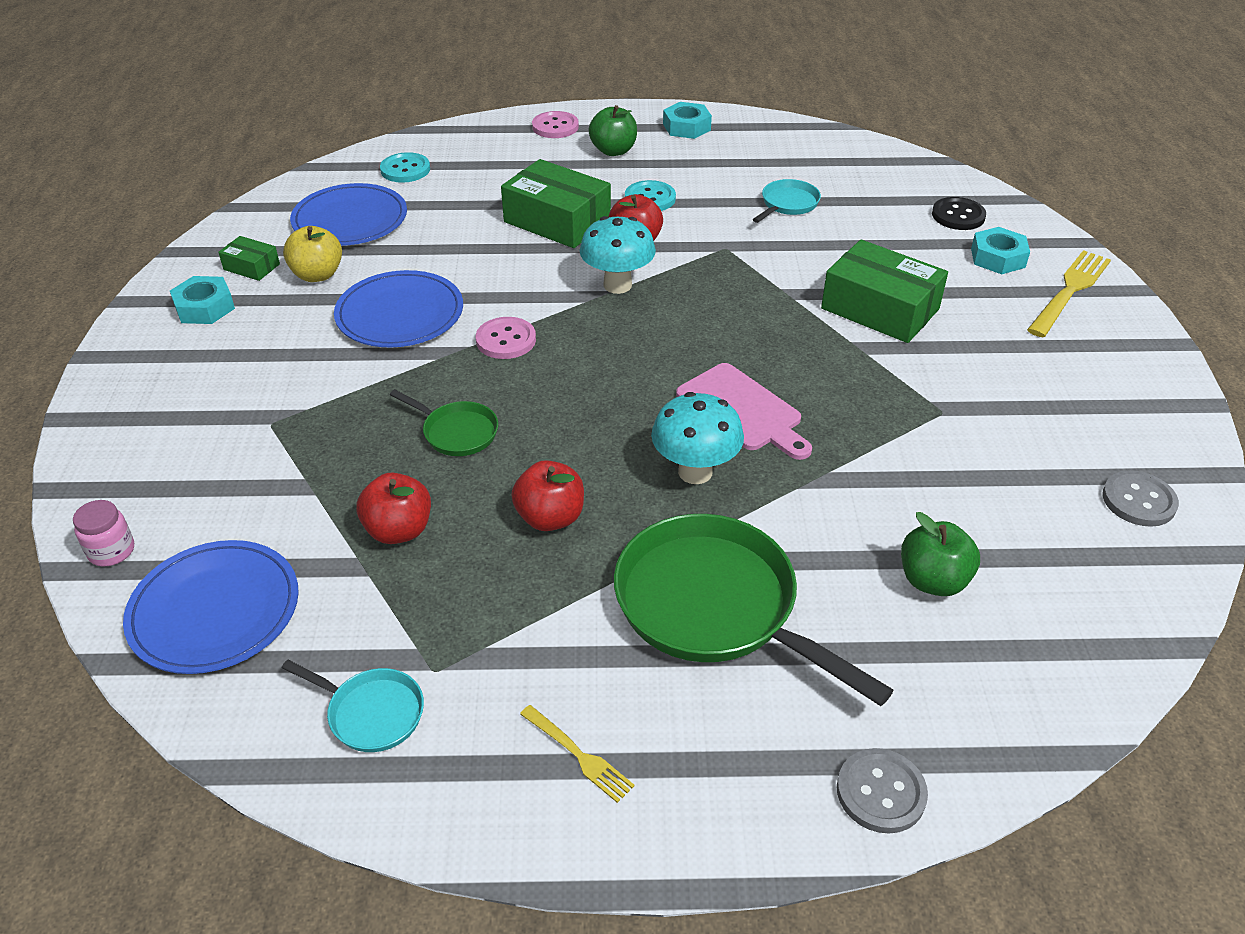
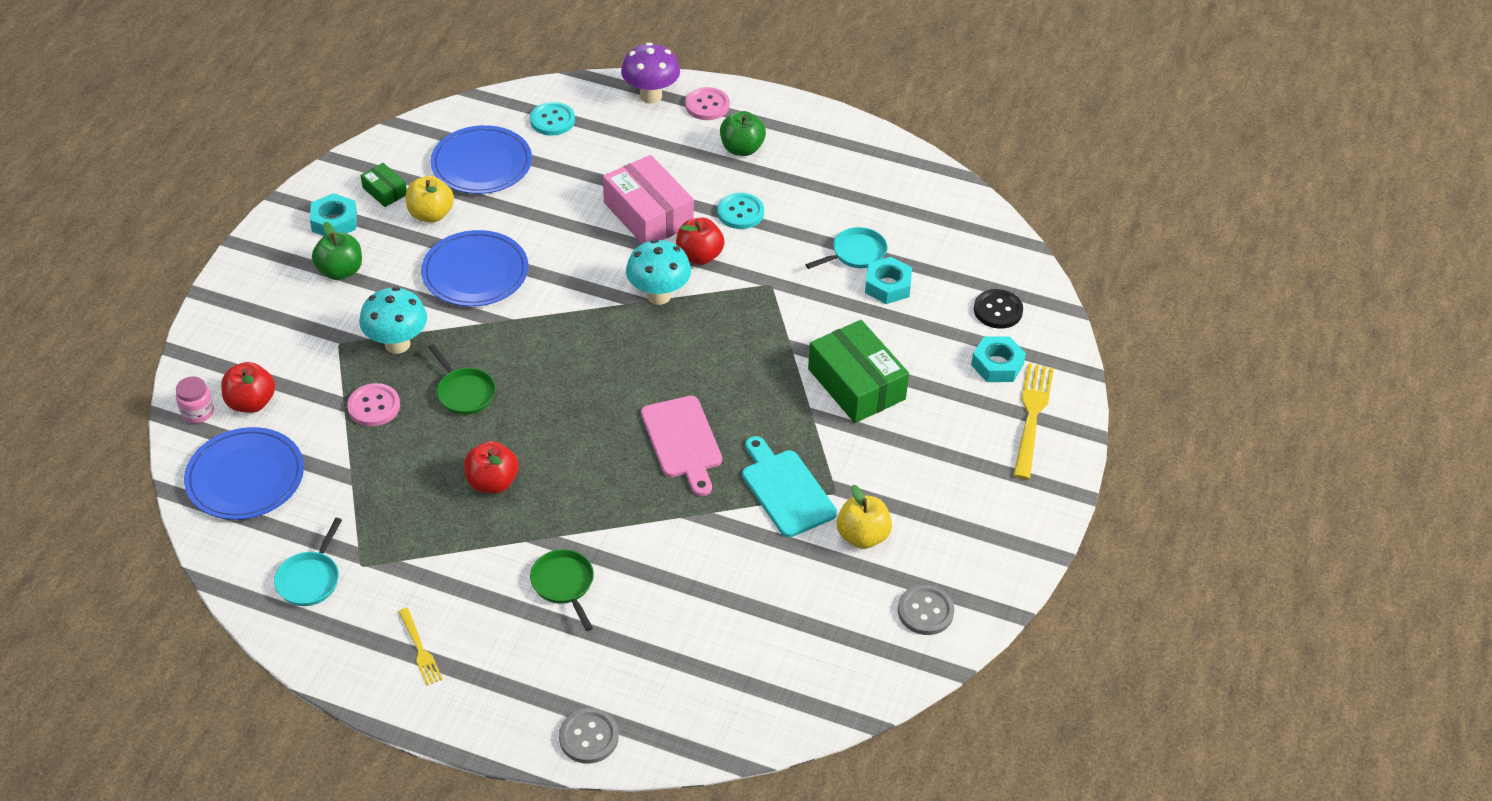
camera: 20 degrees right, 5 degrees up
turquoise pan [282,660,424,752] -> turquoise pan turned 60 degrees clockwise [274,518,342,606]
red apple [356,473,431,544] -> red apple moved to [221,362,275,413]
pink button [476,317,536,359] -> pink button moved to [347,383,400,427]
green box [501,159,611,248] -> pink box [603,155,694,244]
green pan [614,514,894,706] -> green pan [530,549,594,631], size x0.48
turquoise mushroom [651,392,744,484] -> turquoise mushroom moved to [359,287,427,354]
turquoise nut [663,102,712,139] -> turquoise nut moved to [865,257,912,304]
green apple [901,512,980,596] -> green apple moved to [312,222,362,280]
yellow fork [1027,250,1111,337] -> yellow fork turned 45 degrees counterclockwise [1013,363,1054,480]
none -> purple mushroom [621,42,680,104]
none -> turquoise cutting board [742,436,837,537]
none -> yellow apple [837,485,892,549]

